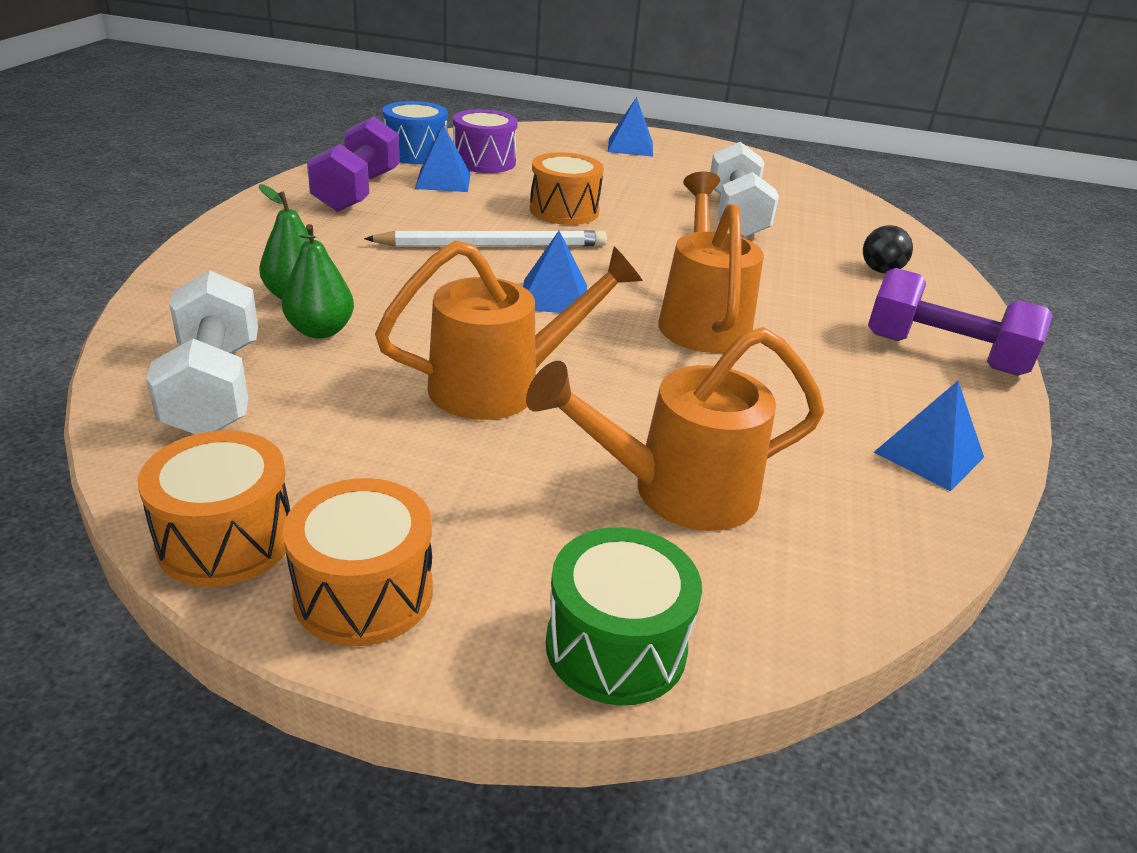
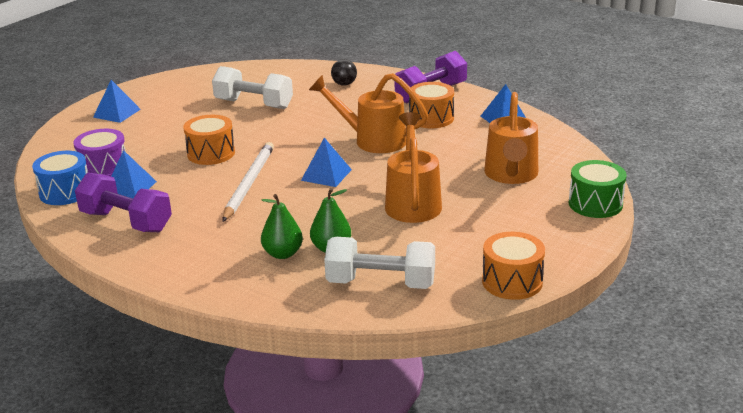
camera: 65 degrees left, 5 degrees down
orange drum [283,478,433,646] -> orange drum moved to [409,82,454,128]

